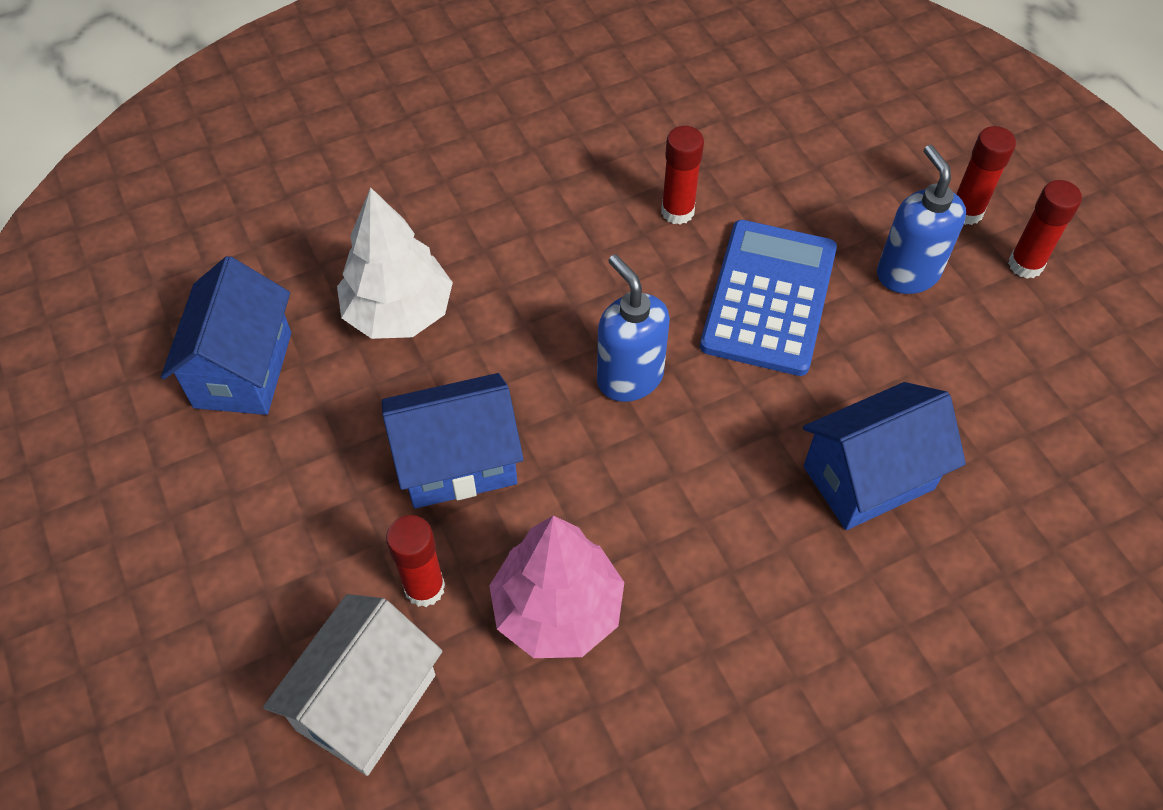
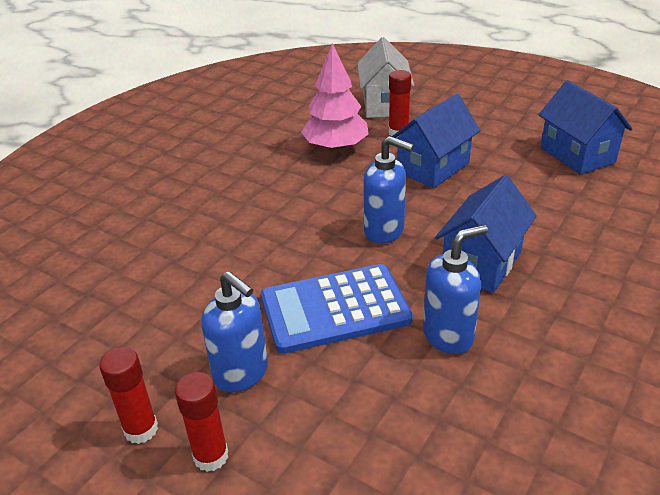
camera: 150 degrees right, 20 degrees down
white tree [337,187,453,339] -> none
red glue stick [661,126,704,225] -> blue soap dispenser [423,225,488,354]
blue calculator [700,220,837,376] -> blue calculator turned 90 degrees clockwise [261,264,413,354]
blue house [803,382,966,530] -> blue house moved to [435,175,537,293]

